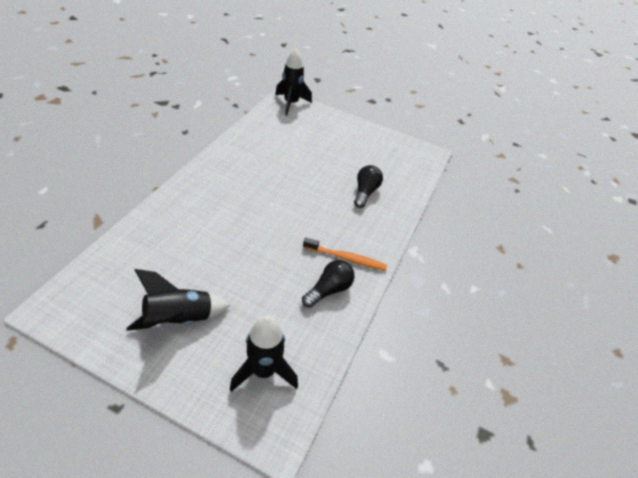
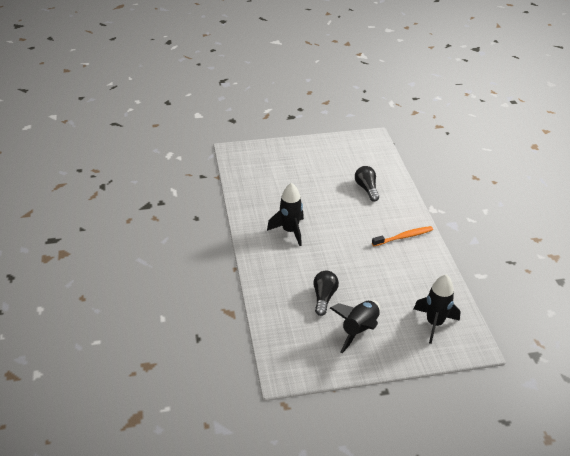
camera: 30 degrees left, 5 degrees down
black rocket [275,48,312,115] -> black rocket moved to [267,183,304,246]
black light bulb [302,260,355,308] -> black light bulb moved to [313,271,339,316]

